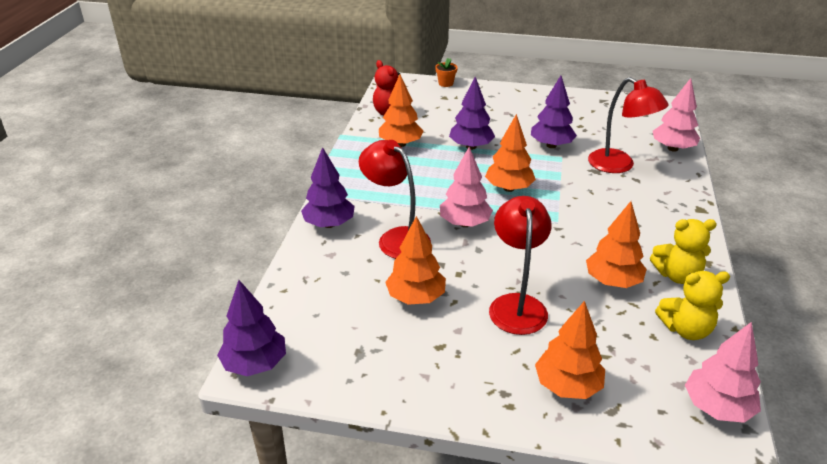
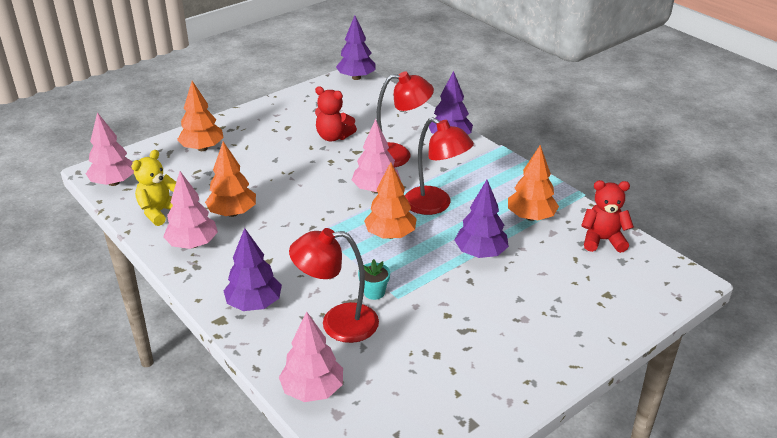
camera: 130 degrees right, 0 degrees up
orange tree [385,216,446,305] -> red teddy bear [315,86,357,141]
orange flower pot [435,58,458,87] -> none
red lamp [489,196,552,335] -> red lamp moved to [405,117,474,215]
purple tree [531,76,577,148] -> purple tree moved to [223,228,282,311]
yellow teddy bear [650,219,717,284] -> pink tree [163,171,218,249]
none -> turquoise flower pot [358,259,390,300]

